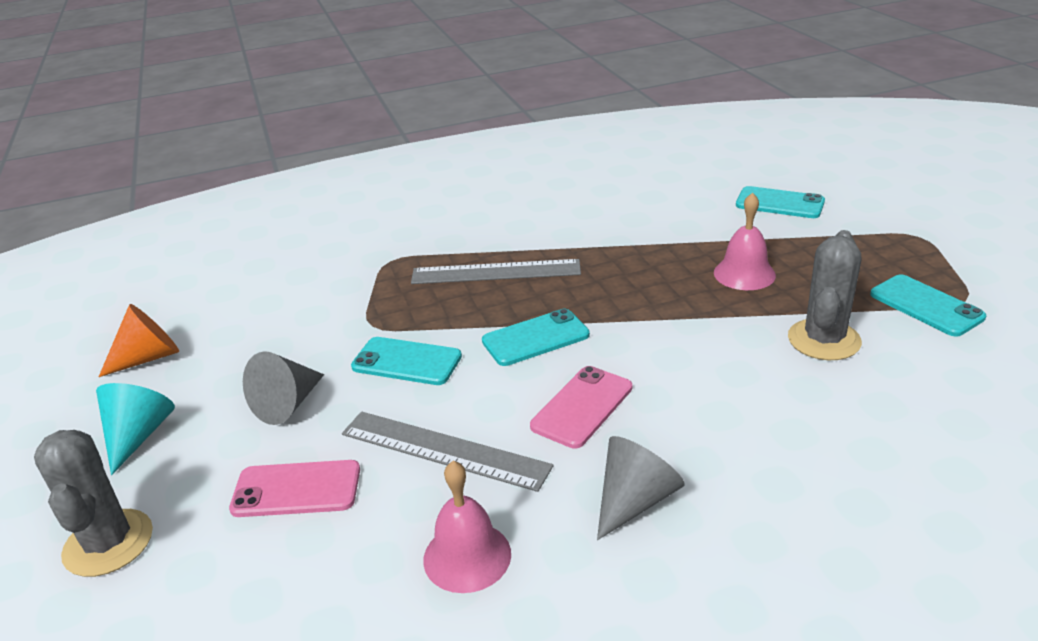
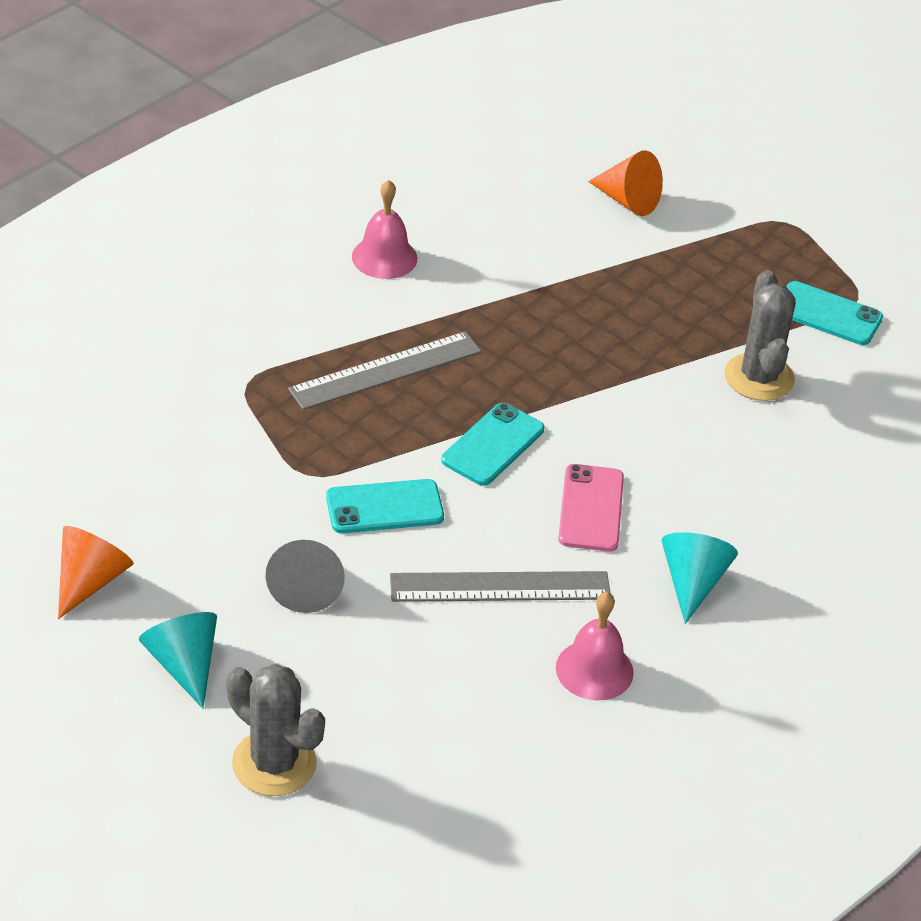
camera: 35 degrees left, 10 degrees up
pink phone [229,460,360,517] -> none
grey cone [597,436,685,540] -> turquoise cone [662,532,738,624]
pink bell [714,192,776,290] -> pink bell moved to [352,180,417,279]
turquoise phone [736,186,825,218] -> orange cone [588,150,663,216]

